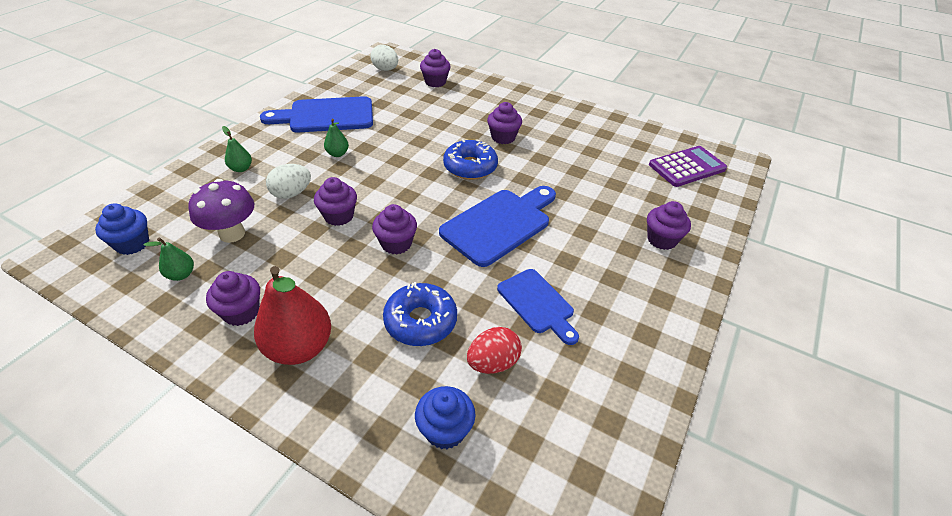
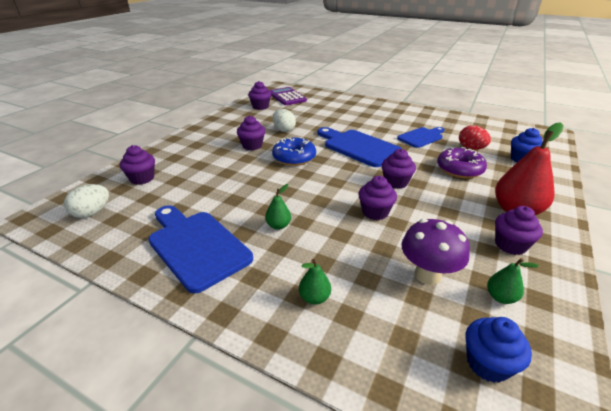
camera: 90 degrees left, 10 degrees down
blue cutting board [260,96,373,133] -> blue cutting board turned 150 degrees clockwise [148,205,253,293]
white egg [266,164,311,199] -> white egg moved to [273,109,296,132]
blue donut [383,282,457,346] -> purple donut [437,147,487,178]
purple cupcake [647,201,691,250] -> purple cupcake moved to [248,81,271,110]

